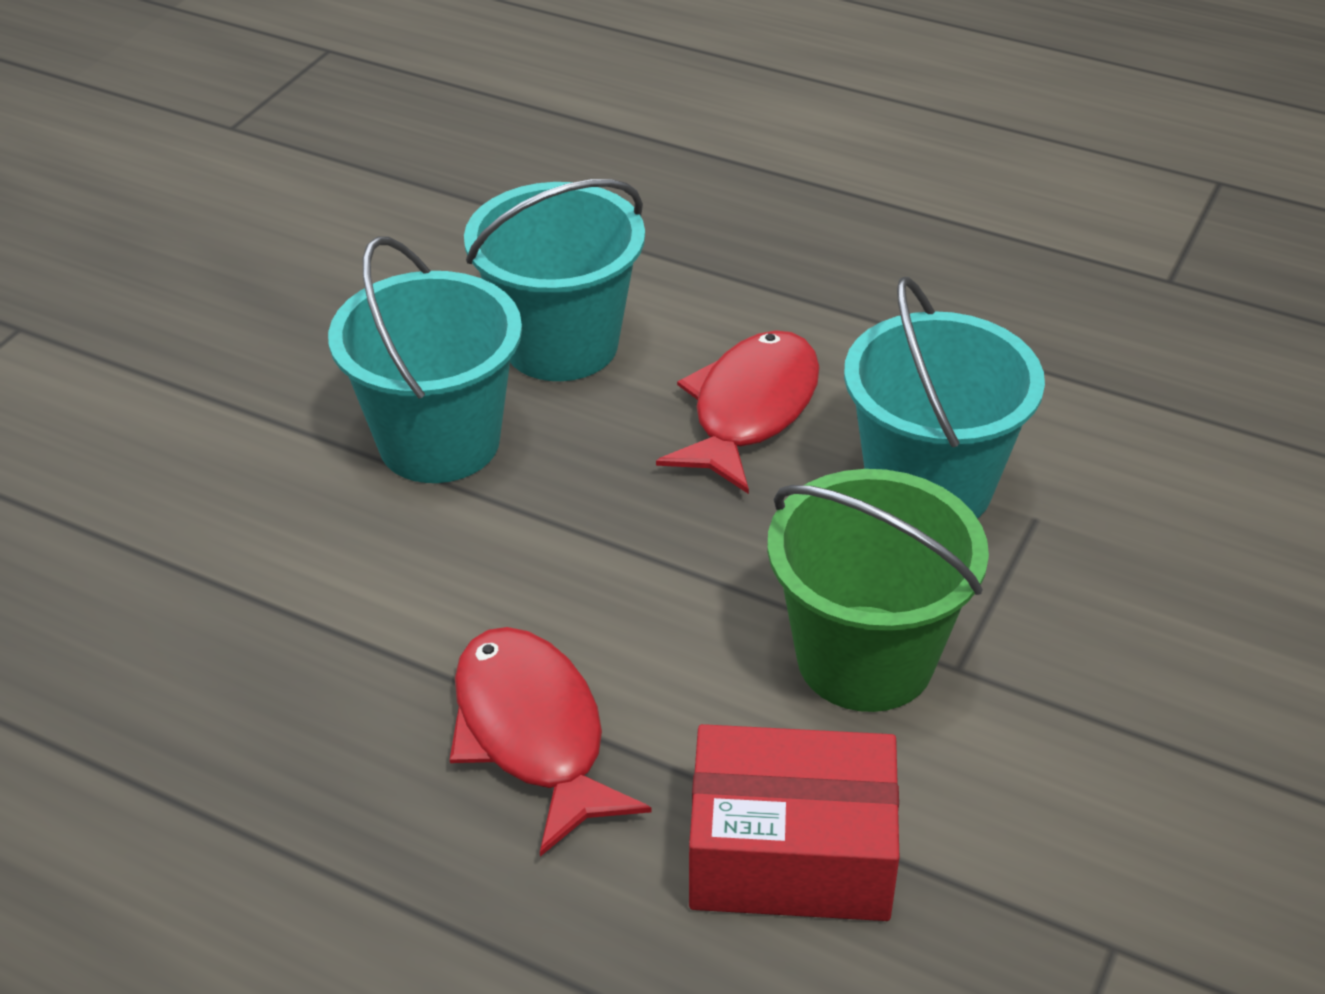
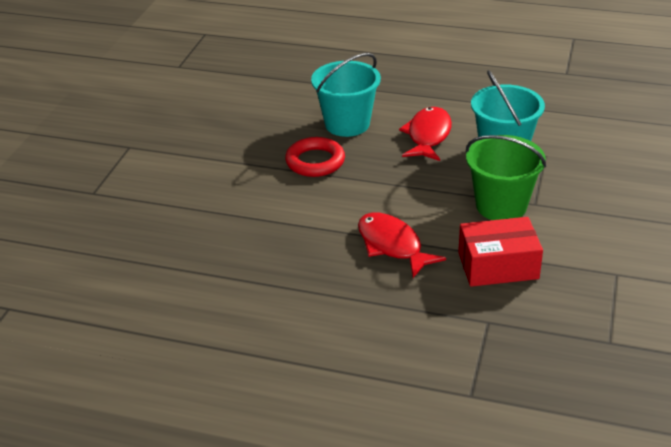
camera: 10 degrees left, 5 degrees down
turquoise bucket [328,236,522,483] -> red ring [285,137,345,177]

